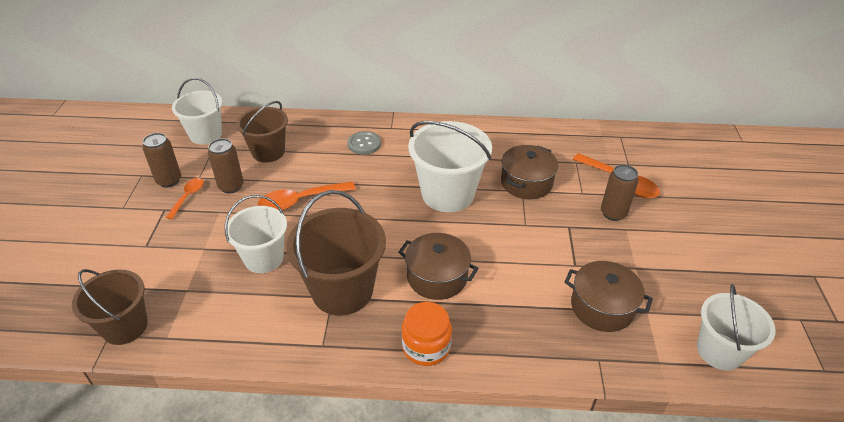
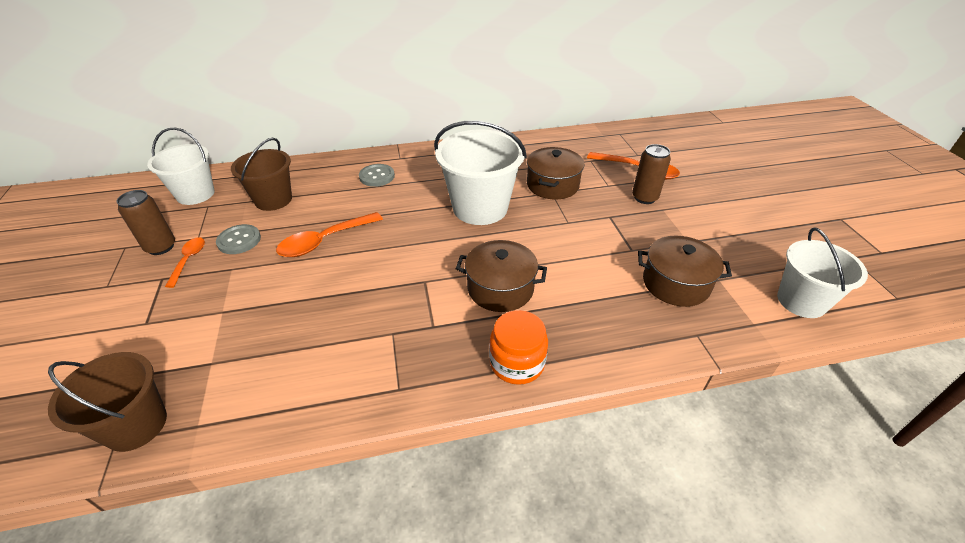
camera: 15 degrees left, 0 degrees up
brown can [208,138,244,193] -> grey button [216,224,261,254]
white bucket [225,195,287,273] -> none
brown bucket [286,190,386,315] -> none

